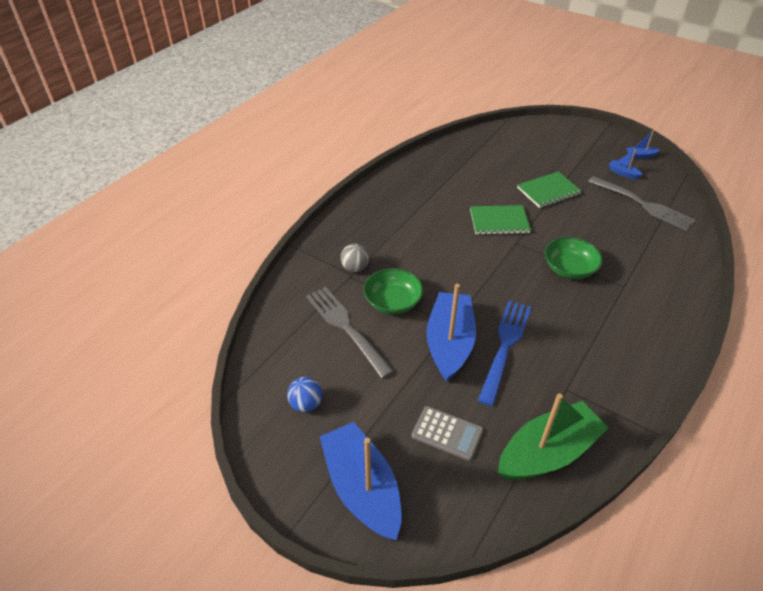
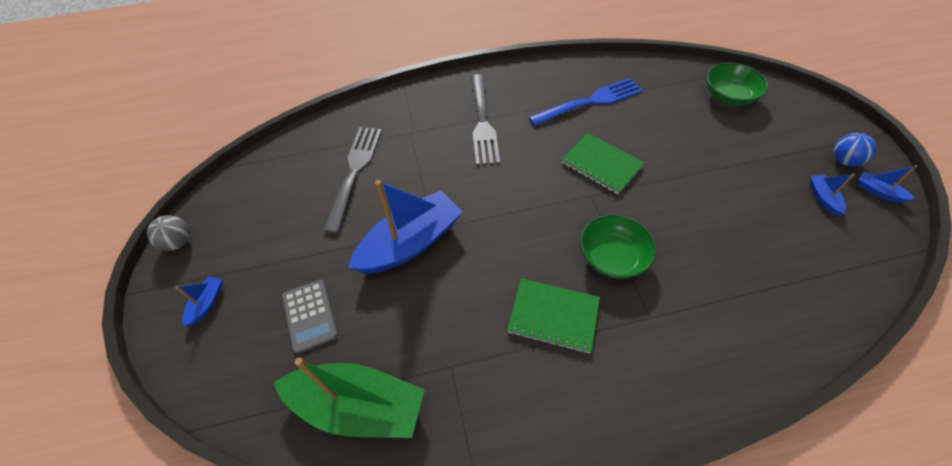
camera: 45 degrees right, 10 degrees up
blue ball [287,377,323,412] -> blue ball moved to [834,133,876,166]
blue boat [320,422,402,540] -> blue boat [175,276,222,326], size x0.42
grey ball [340,244,369,272] -> grey ball moved to [147,215,190,251]
green bowl [363,268,423,314] -> green bowl moved to [706,63,768,106]
blue fork [478,301,531,406] -> blue fork moved to [528,78,643,126]
green notebook [517,171,582,208] -> green notebook moved to [507,278,600,354]
grey fork [588,176,695,231] -> grey fork moved to [471,74,500,166]

